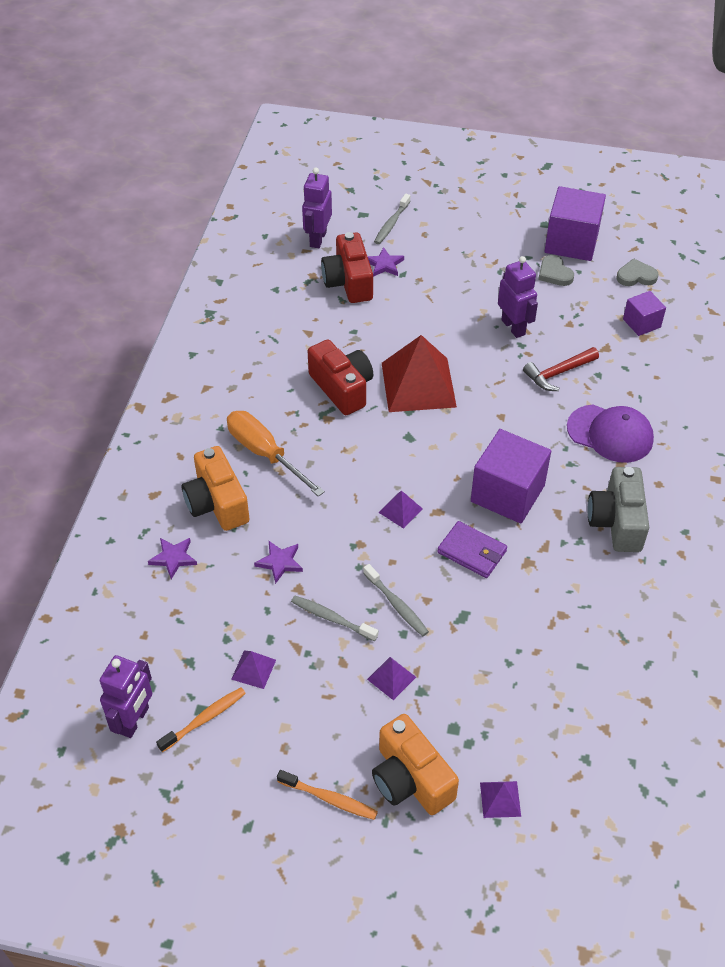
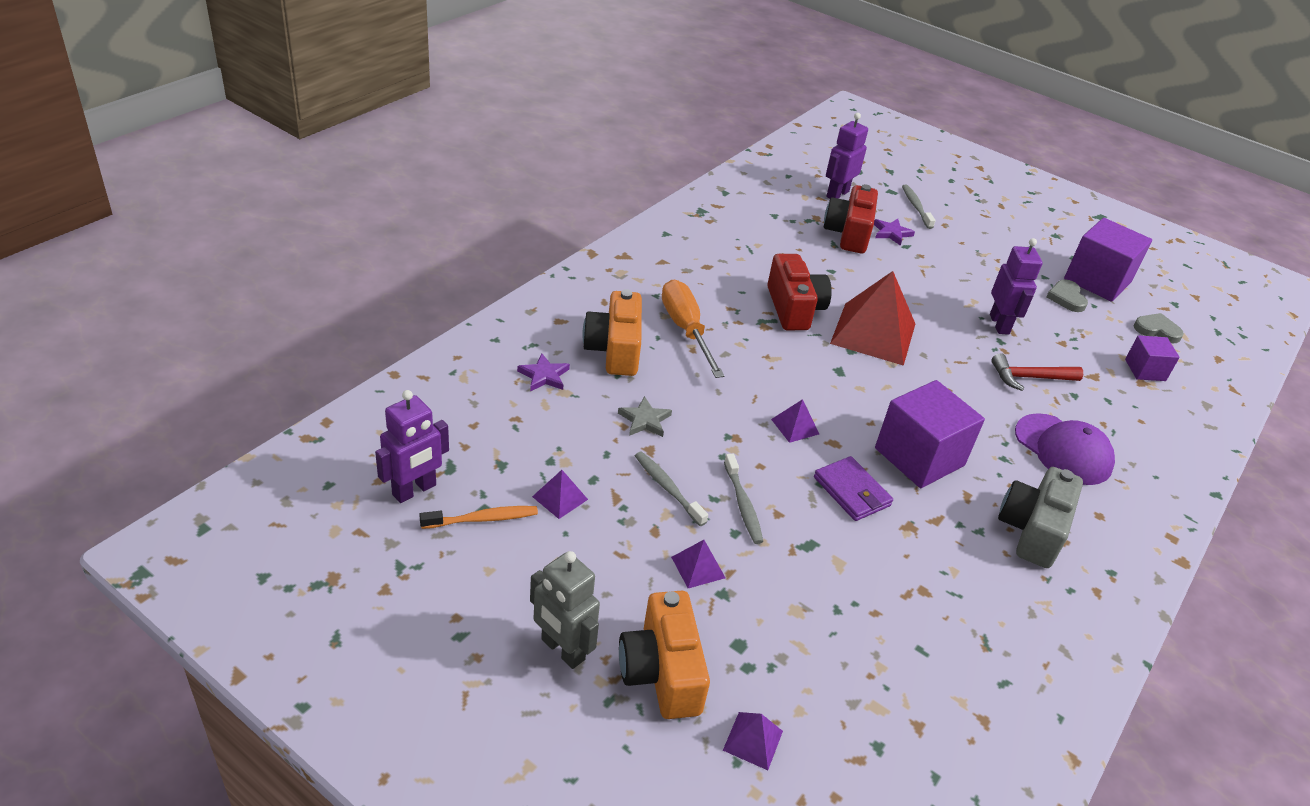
camera: 20 degrees right, 10 degrees down
purple star [254,541,303,584] -> grey star [618,396,672,437]
orange toothbrush [277,770,378,820] -> grey robot [530,551,600,669]
grey toothbrush [374,194,410,244] -> grey toothbrush turned 120 degrees clockwise [902,185,936,229]

